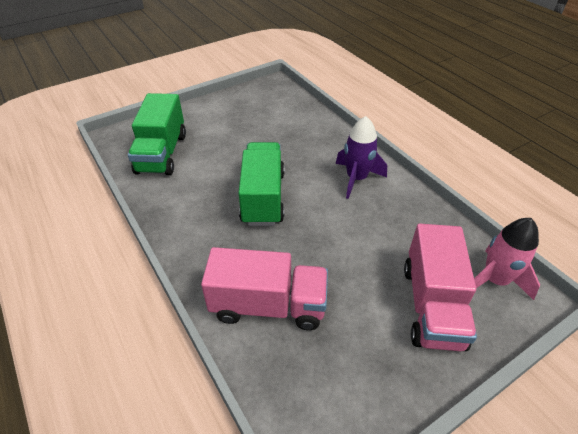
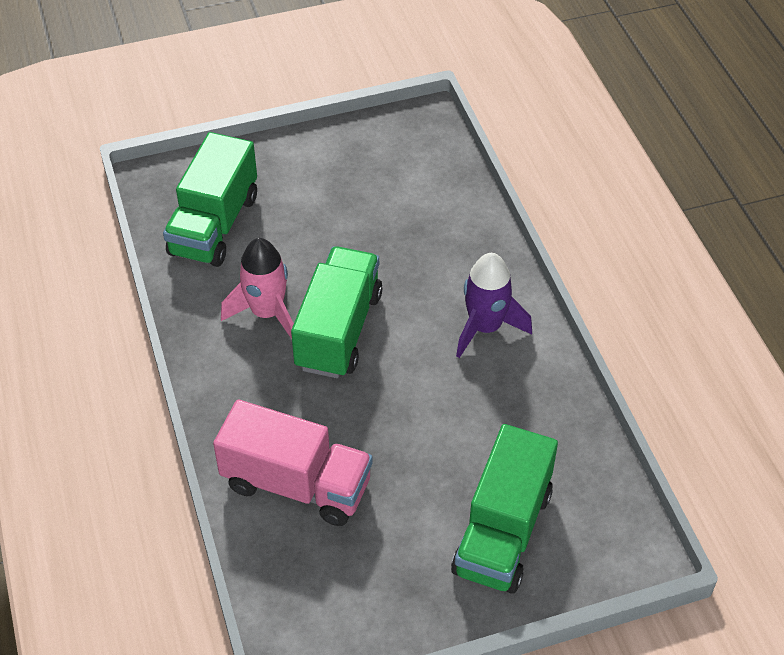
camera: 15 degrees right, 5 degrees up
pink truck [404,224,477,351] -> green truck [451,424,558,594]
pink rocket [474,218,540,300] -> pink rocket moved to [221,238,294,339]

